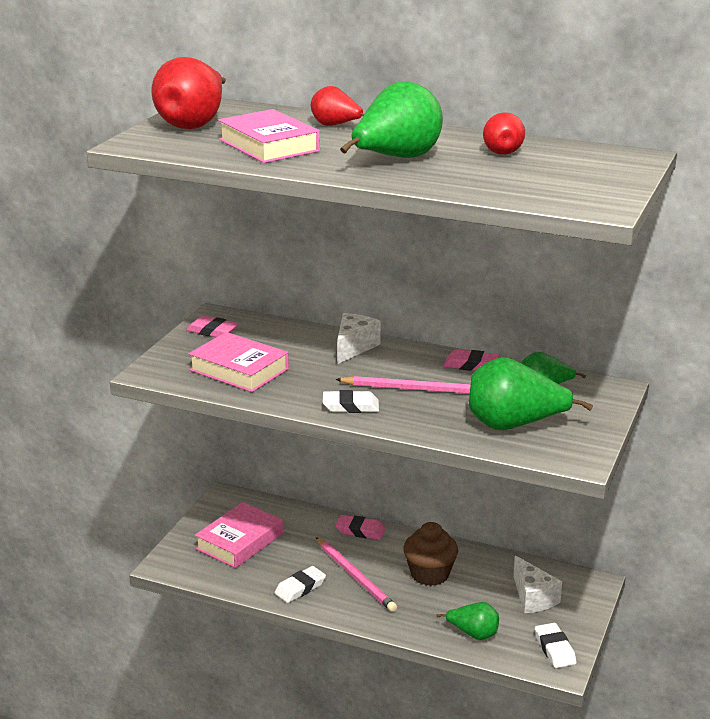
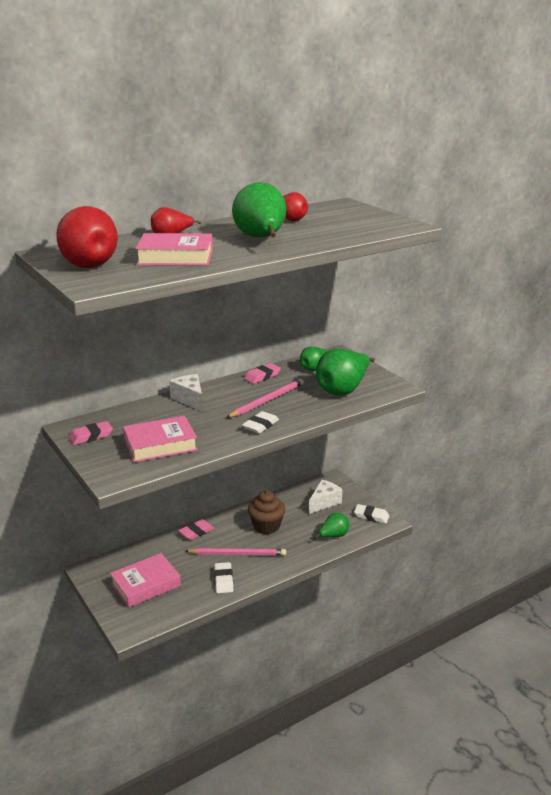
camera: 55 degrees left, 0 degrees up
pink book [195,502,283,568] -> pink book turned 75 degrees clockwise [110,553,181,608]
white cheese [513,555,562,613] -> white cheese turned 60 degrees counterclockwise [309,480,342,514]

